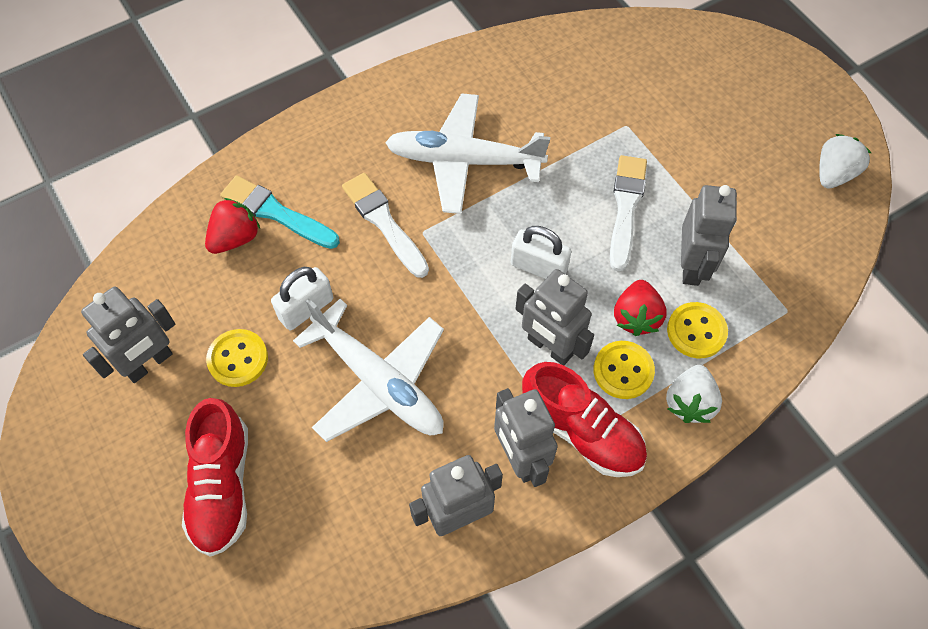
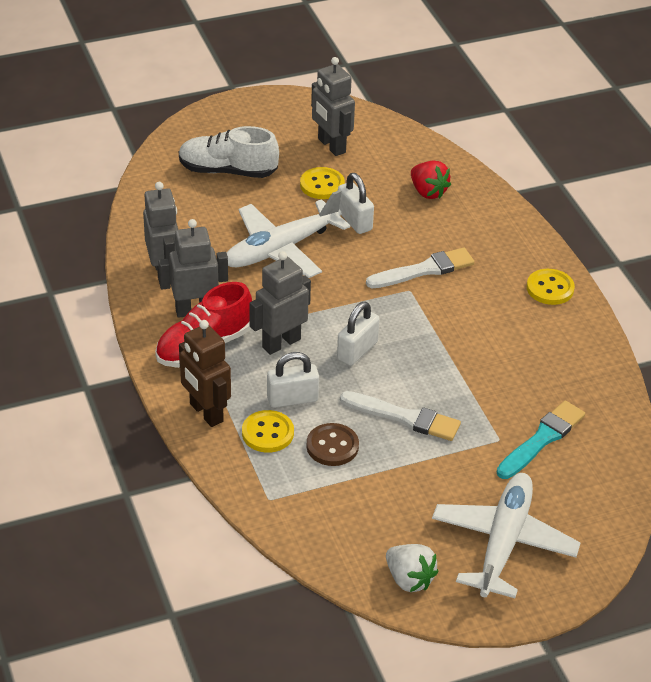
camera: 100 degrees right, 20 degrees down
red shoe [182,398,248,557] -> white shoe [179,126,279,178]
turquoise brush [220,176,340,249] -> turquoise brush moved to [497,401,585,479]
white plane [385,93,550,214] -> white plane moved to [432,473,581,598]
yellow button [593,341,655,399] -> yellow button moved to [527,269,575,305]
red strawberry [614,280,667,336] -> white padlock [267,352,319,408]
white strawberry [666,365,722,423] -> brown robot [179,320,231,427]
grey robot [681,185,737,286] -> brown button [306,423,359,466]

